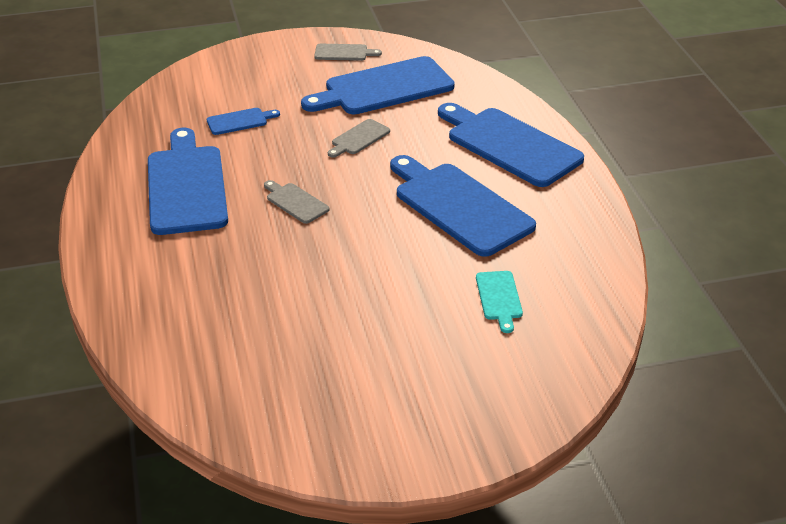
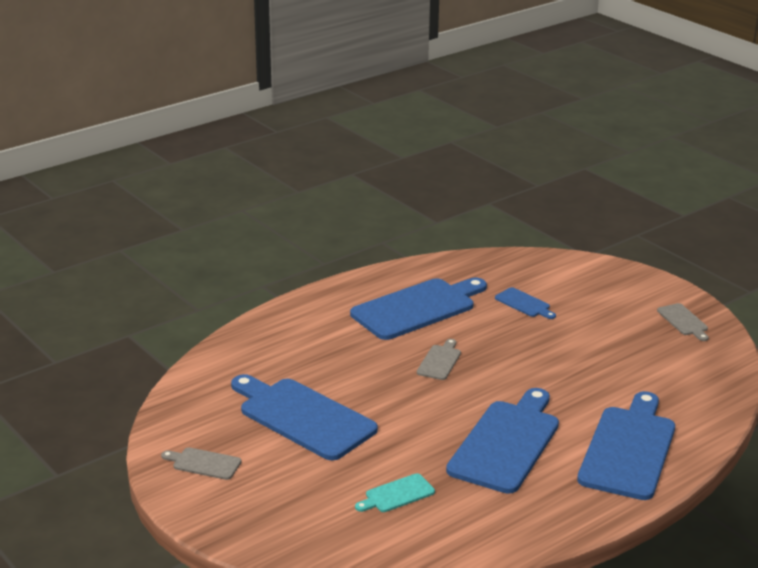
camera: 65 degrees right, 10 degrees down
blue cutting board [301,56,455,114] -> blue cutting board moved to [231,374,378,460]
grey cutting board [328,119,390,158] -> grey cutting board moved to [161,447,241,480]

